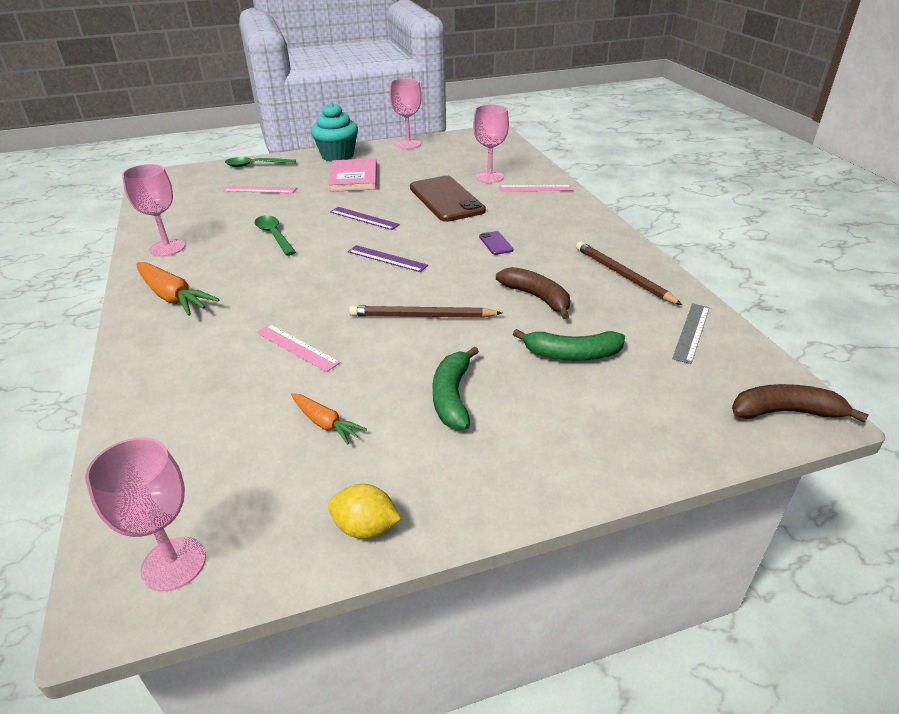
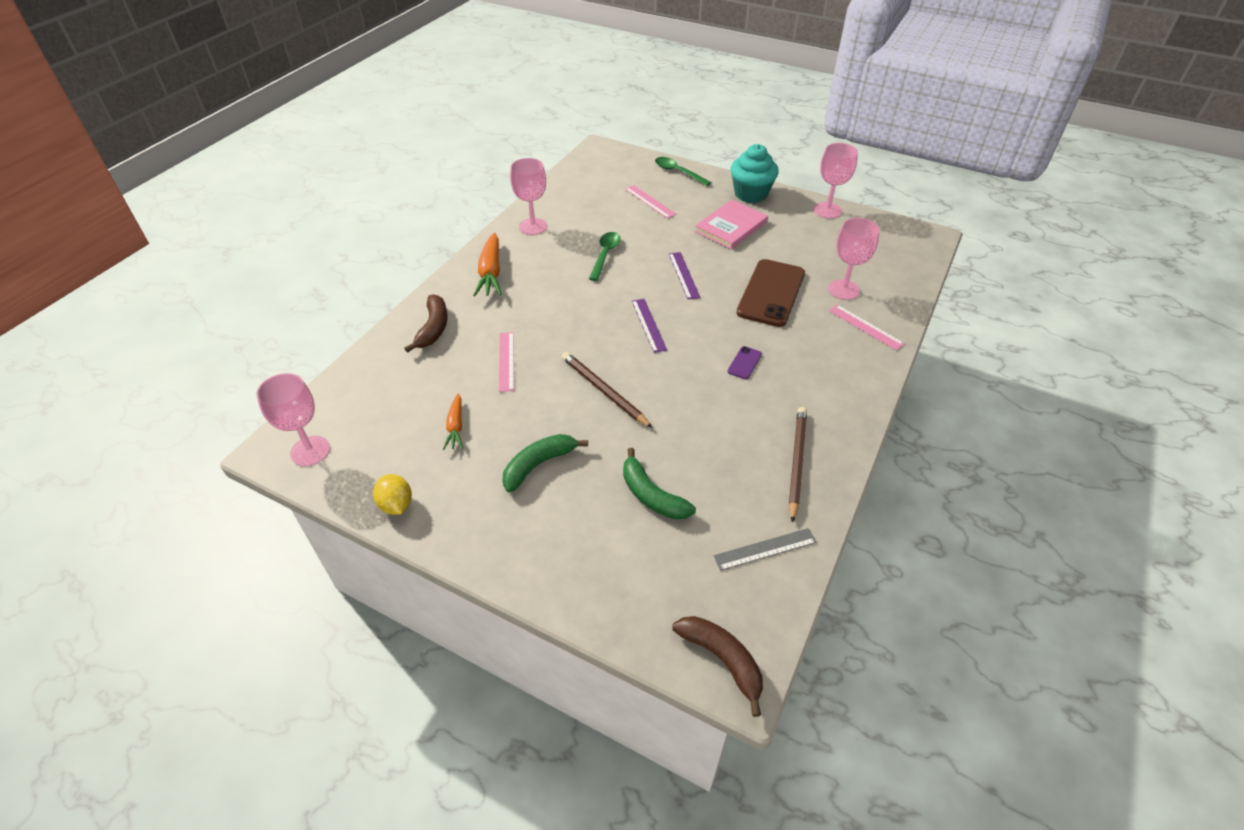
camera: 45 degrees right, 10 degrees up
brown banana [496,267,570,319] -> brown banana moved to [404,294,448,353]

